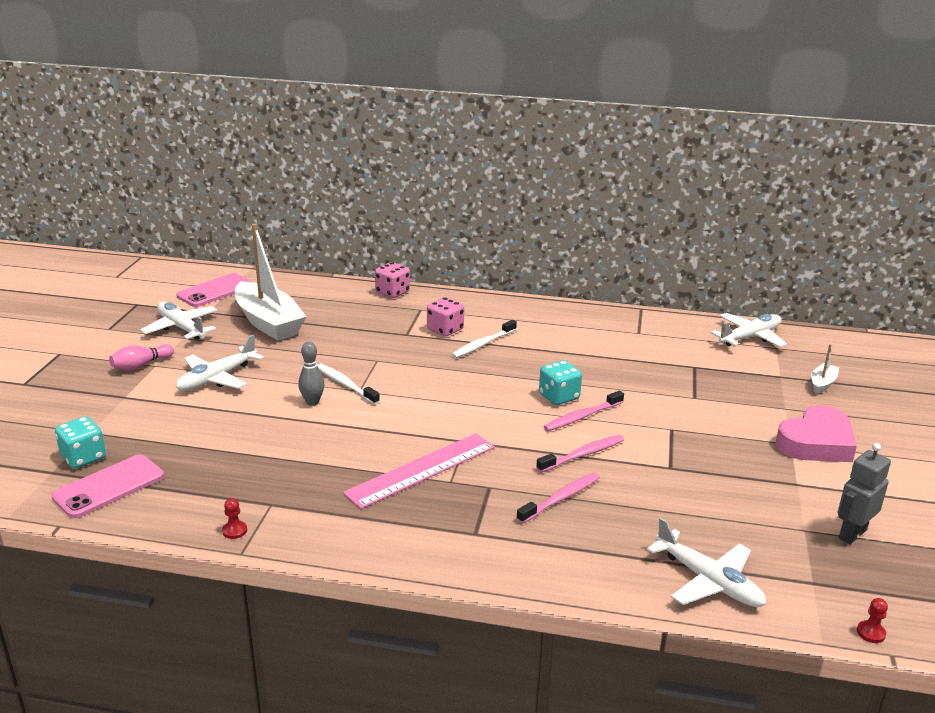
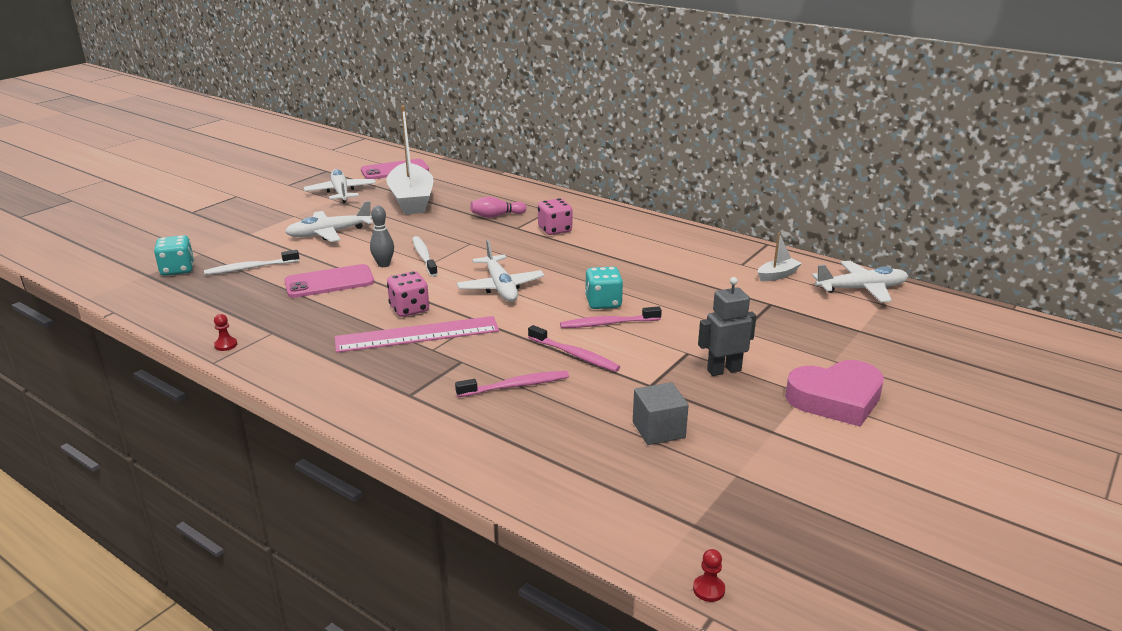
camera: 25 degrees right, 0 degrees up
pink phone [51,454,164,518] -> pink phone moved to [285,264,374,298]
pink bowling pin [109,344,174,370] -> pink bowling pin moved to [470,196,526,218]
pink dice [375,262,410,298] -> pink dice moved to [387,271,429,317]
white toothbrush [451,320,517,358] -> white toothbrush moved to [204,250,299,275]
pink toothbrush [536,435,624,472] -> pink toothbrush turned 45 degrees clockwise [528,325,620,372]
white plane [647,517,766,607] -> white plane moved to [457,240,545,302]
white boat [811,344,839,394] -> white boat moved to [758,233,802,281]
grey robot [837,443,891,544] -> grey robot moved to [698,277,756,376]
none -> grey cube [633,382,689,445]

